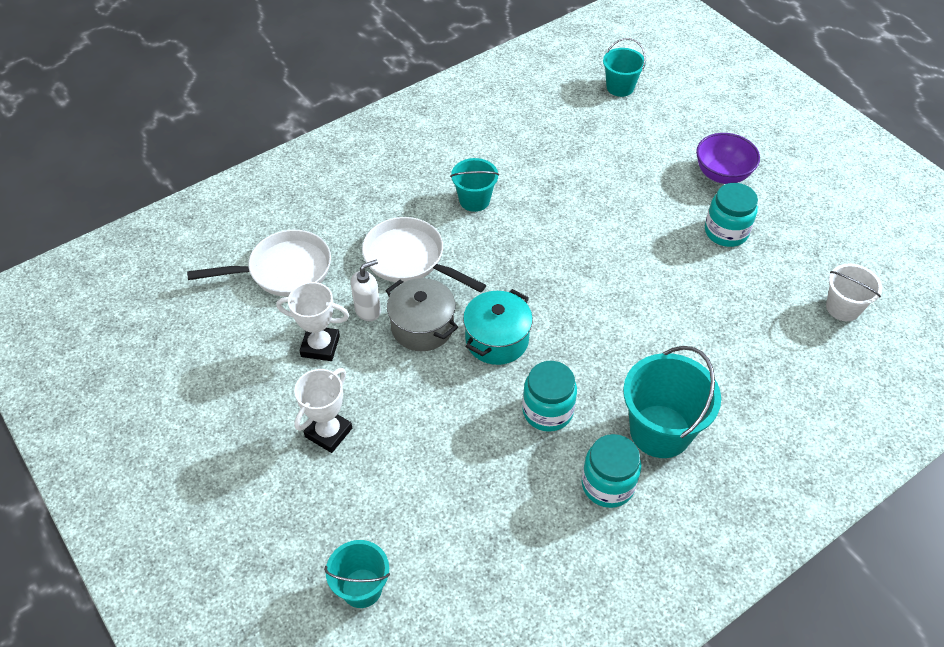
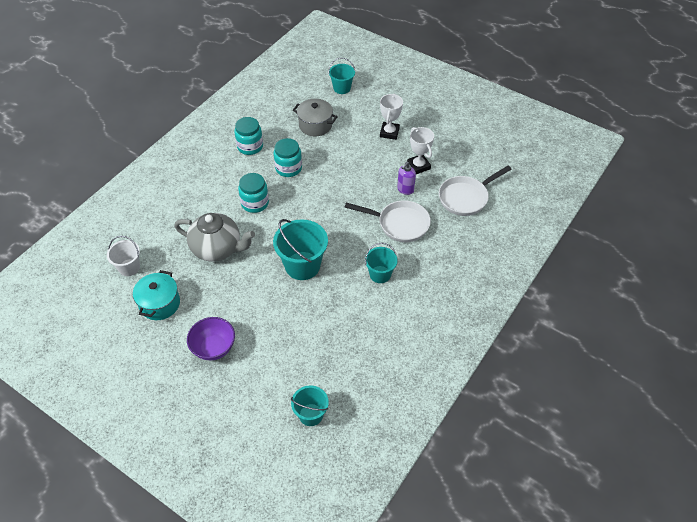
camera: 160 degrees right, 0 degrees up
white trophy [277,282,349,361] -> white trophy turned 75 degrees clockwise [407,127,434,174]
white soap dispenser [351,260,381,321] -> purple soap dispenser [397,162,416,195]
grey pot [385,278,458,351] -> grey pot moved to [293,99,338,136]
turquoise pot [463,289,533,365] -> turquoise pot moved to [133,270,180,320]
turquoise bucket [623,346,721,458] -> turquoise bucket moved to [273,219,328,280]
turquoise jar [705,183,758,247] -> turquoise jar moved to [238,173,269,213]
none -> grey teapot [174,213,255,262]

